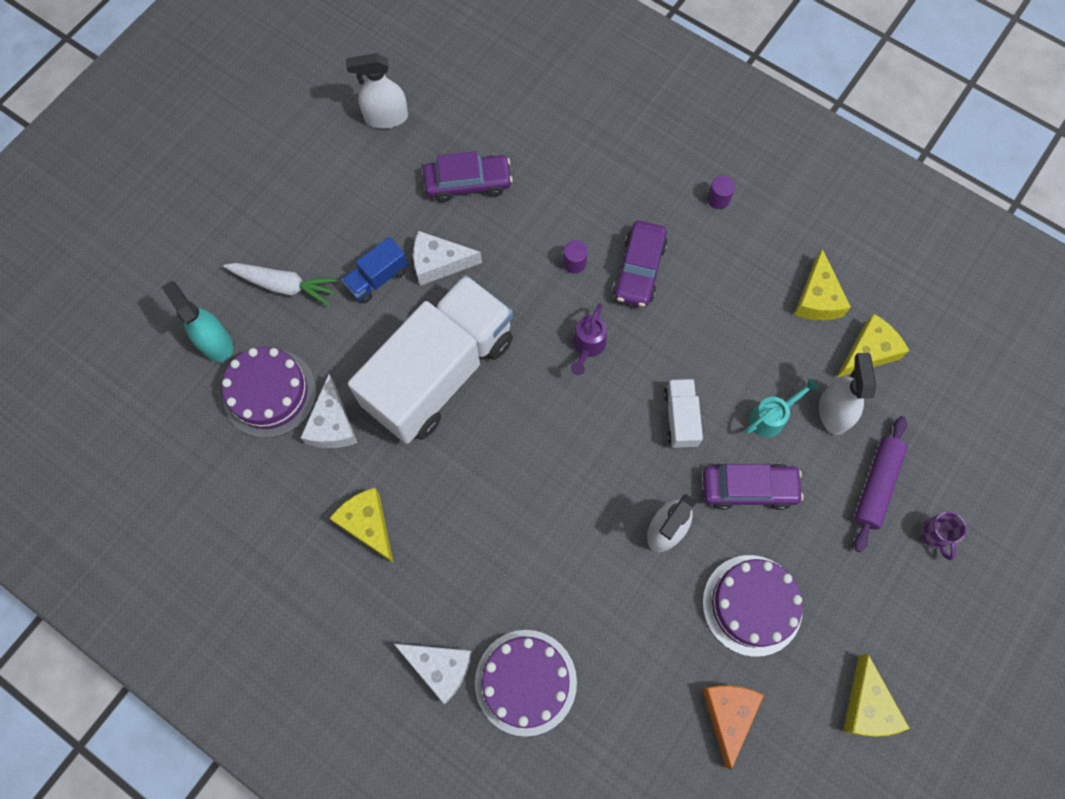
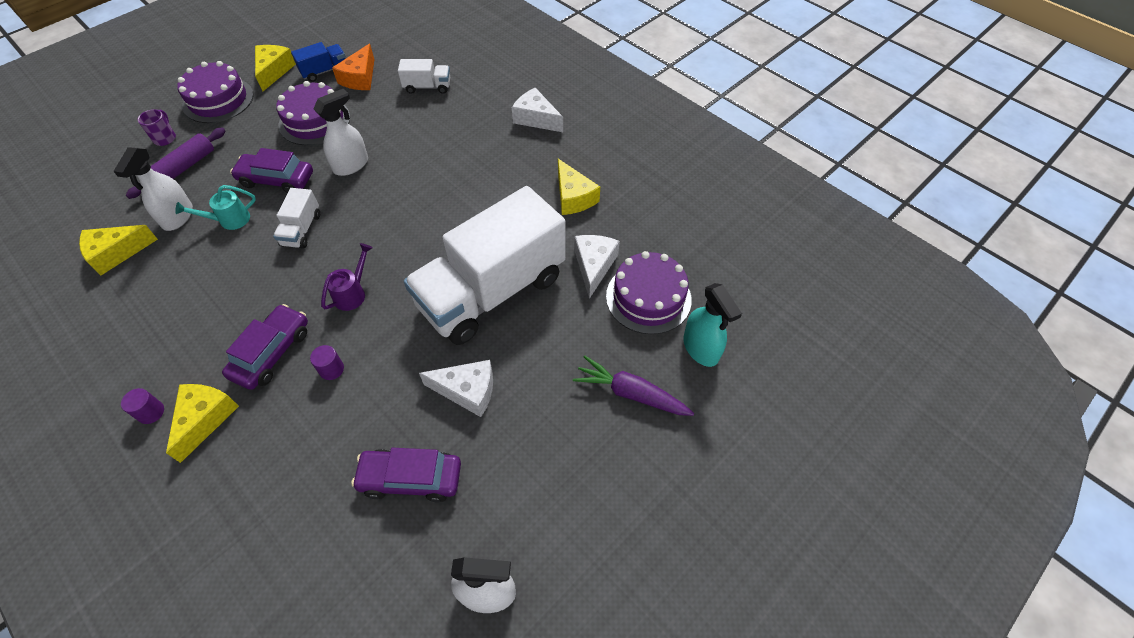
camera: 170 degrees left, 15 degrees down
white carrot [223,263,339,306] -> purple carrot [573,356,694,416]
blue truck [341,237,408,303] -> blue truck moved to [291,42,346,82]
purple cake [475,630,577,737] -> purple cake moved to [177,61,254,123]
yellow cheese [794,249,851,320] -> yellow cheese moved to [166,384,239,463]
none -> white truck [398,59,450,94]

